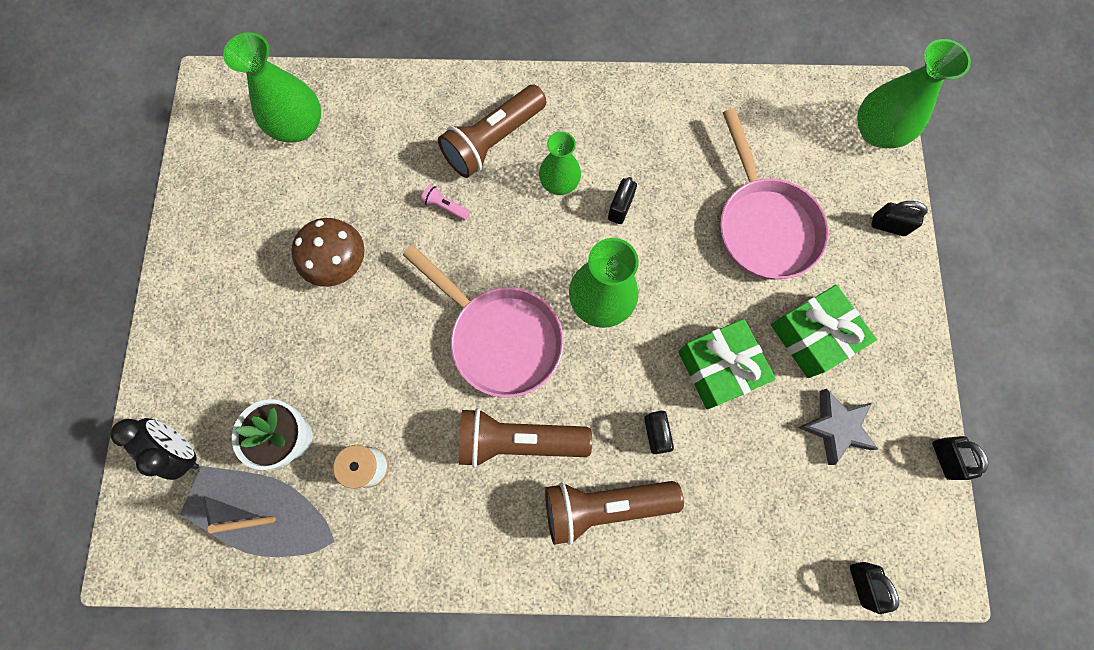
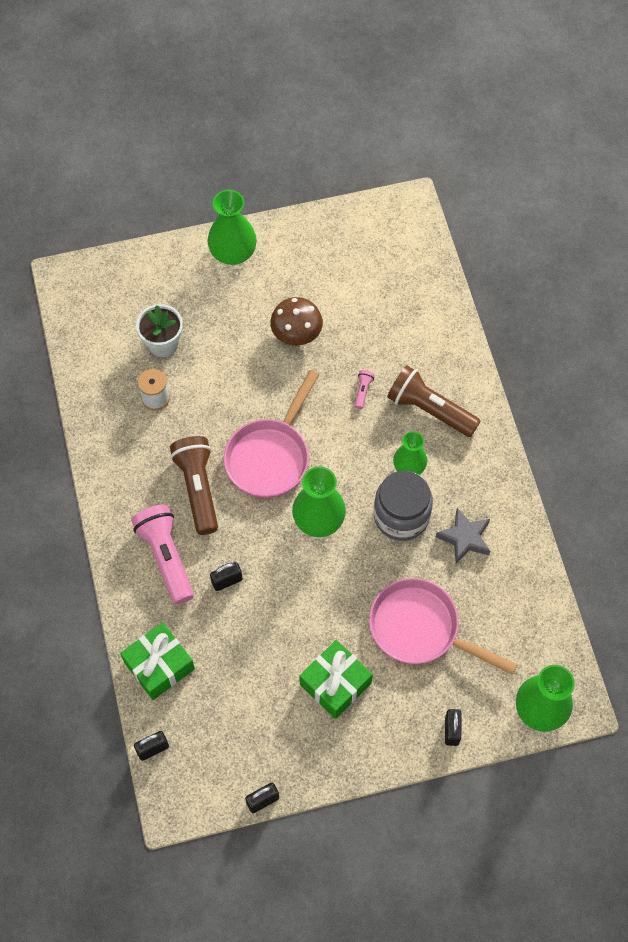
camera: 75 degrees right, 10 degrees down
black clock [110,418,199,480] -> none
grey boat [180,466,334,557] -> none
green vase [223,32,321,143] -> green vase moved to [208,190,257,265]
brown flashlight [545,481,684,545] -> pink flashlight [131,504,194,604]
black padlock [608,177,637,224] -> grey jar [374,470,433,541]
green gift [678,319,776,410] -> green gift moved to [120,622,195,700]
pink pan [720,108,829,279] -> pink pan turned 60 degrees clockwise [369,578,517,675]
grey star [798,389,879,465] -> grey star moved to [436,508,490,564]

